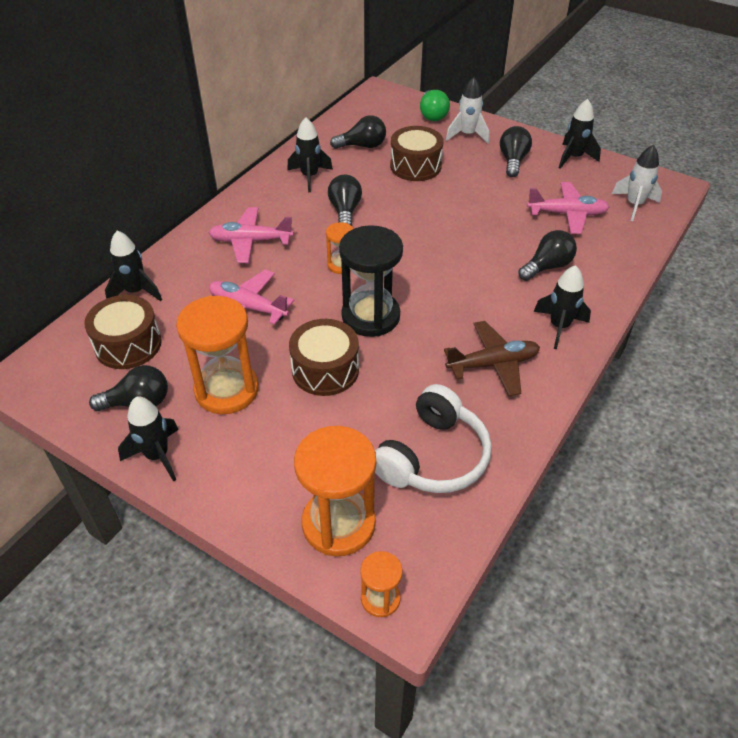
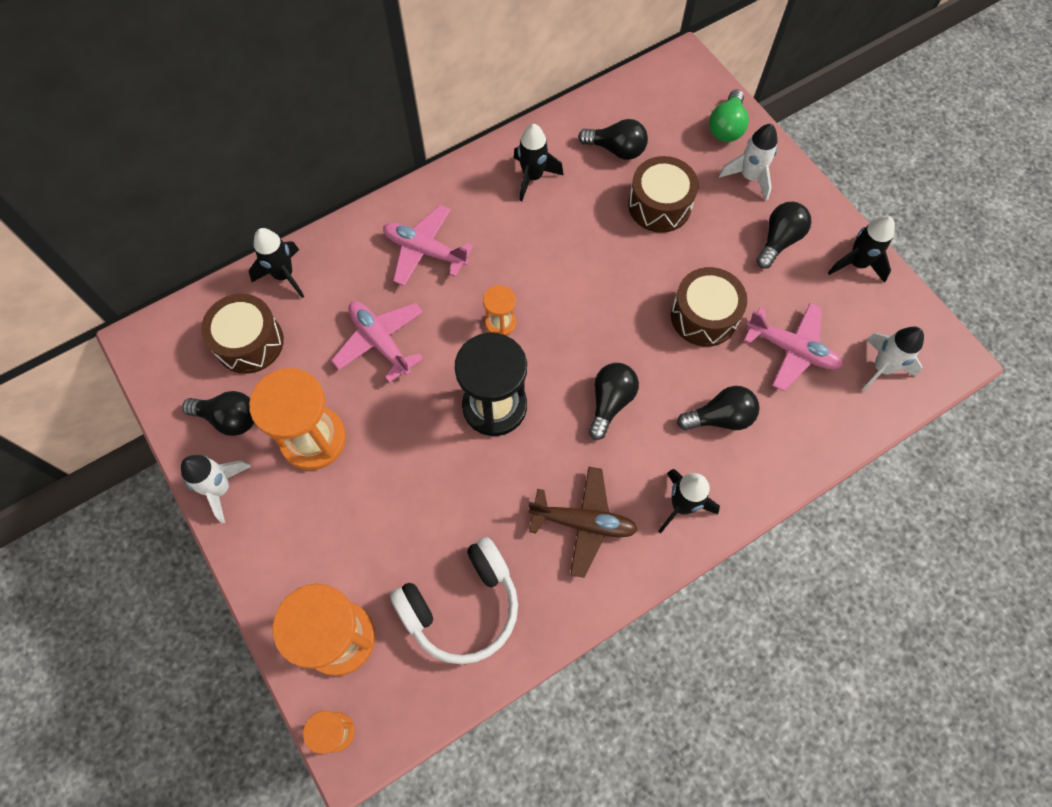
camera: 25 degrees right, 20 degrees up
black rocket [118,397,179,482] -> white rocket [181,455,251,524]
brown drum [289,319,359,396] -> brown drum moved to [671,267,747,347]
black light bulb [328,175,362,226] -> black light bulb moved to [588,363,639,440]

